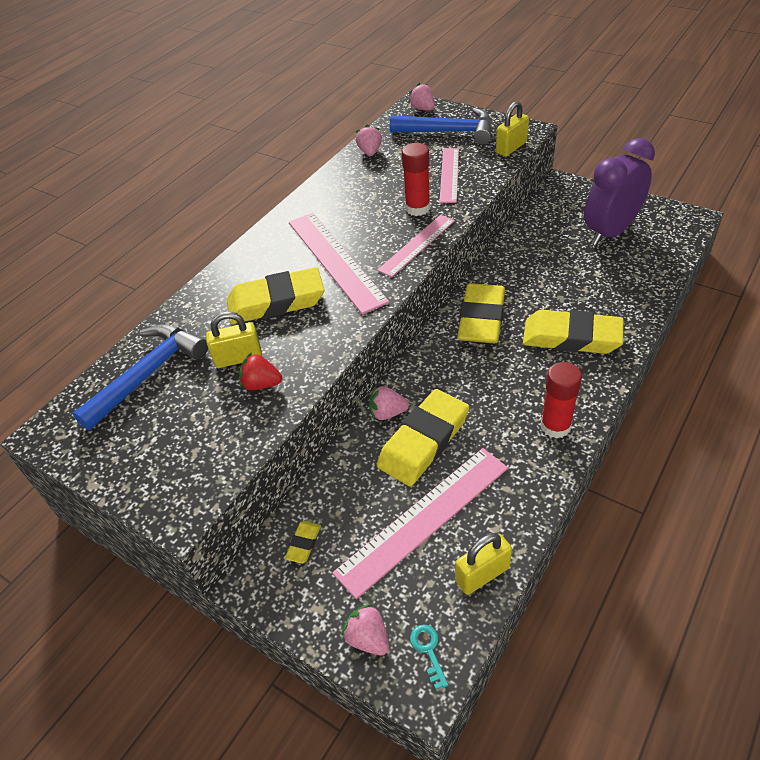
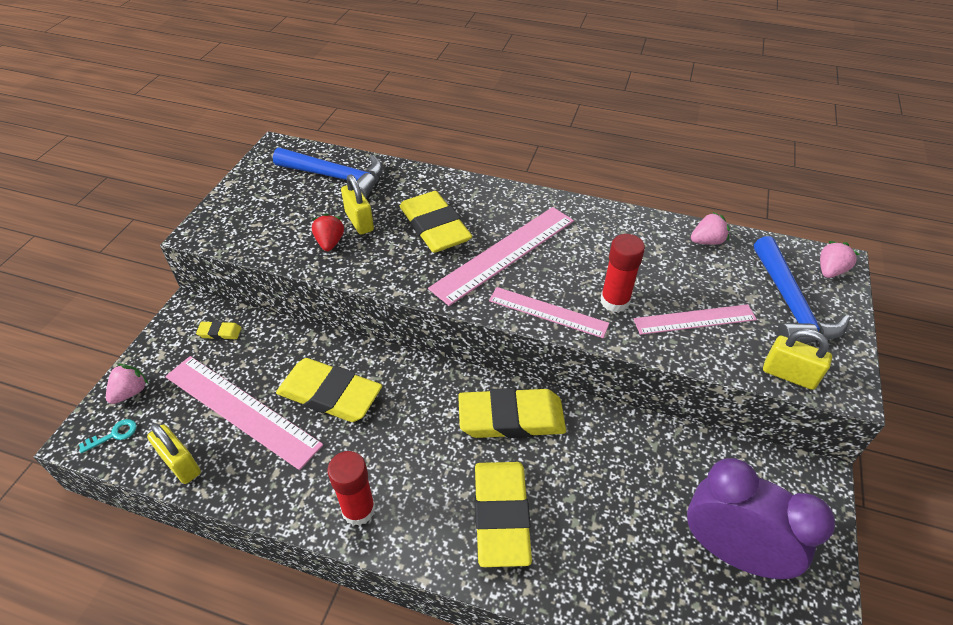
camera: 70 degrees right, 0 degrees up
pink strawberry [369,385,409,421] -> none

